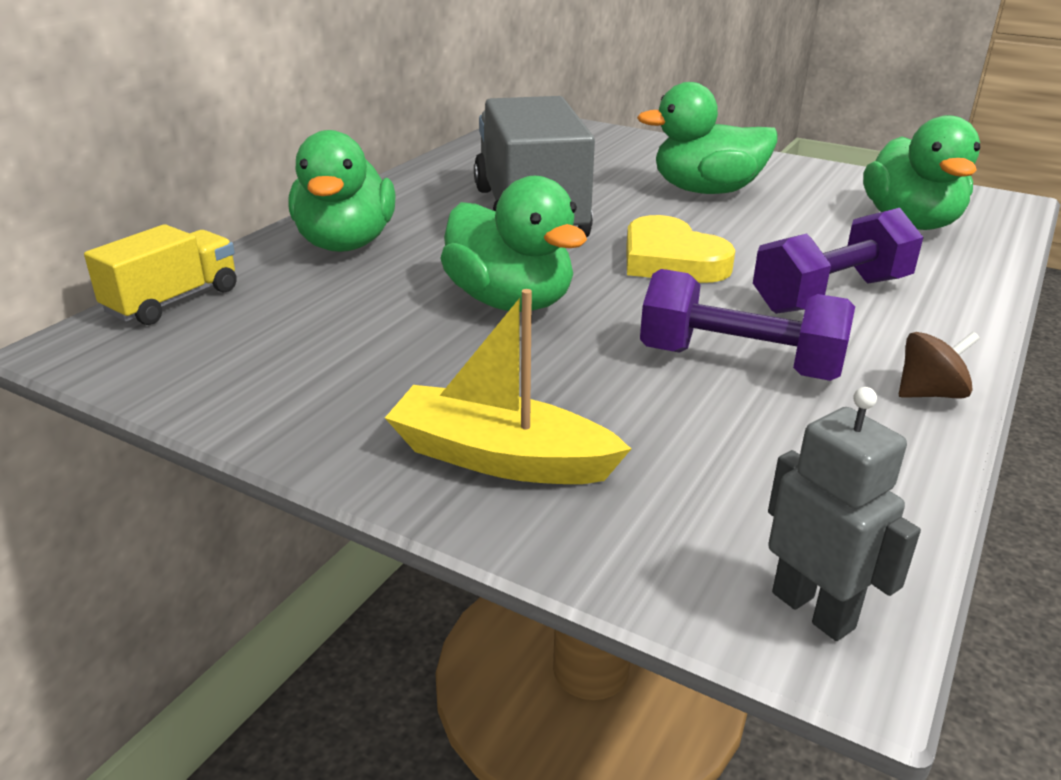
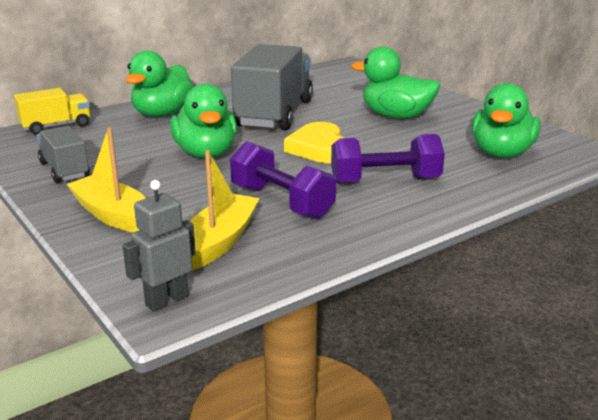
camera: 25 degrees right, 5 degrees down
grey robot [768,387,921,641] -> grey robot turned 120 degrees counterclockwise [122,180,196,311]
brown spinning top [899,332,980,398] -> none
none -> grey truck [37,126,90,183]
none -> yellow boat [190,150,260,270]

